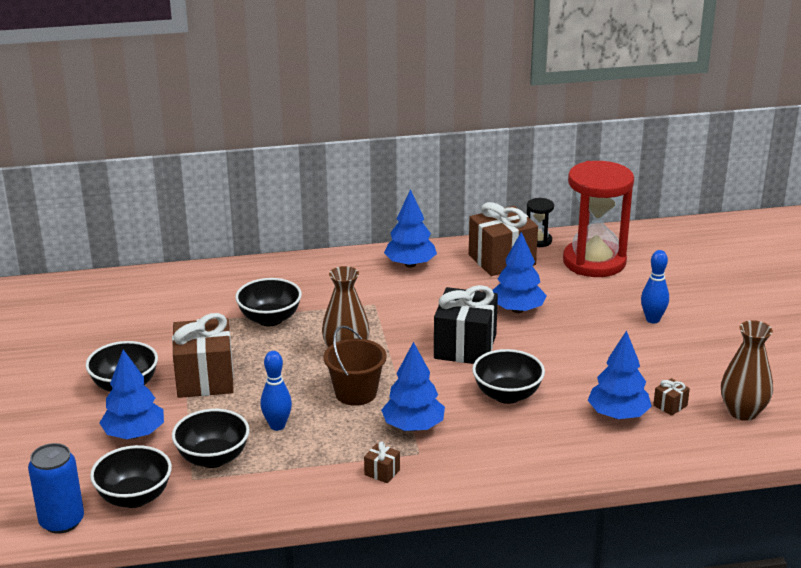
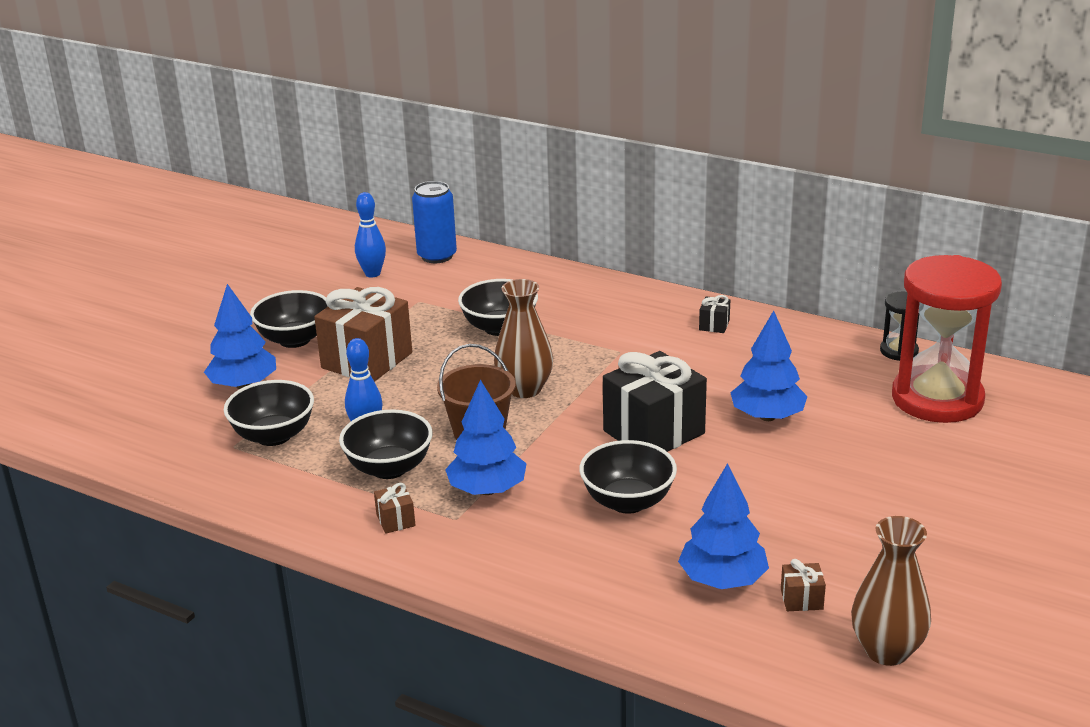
camera: 40 degrees right, 0 degrees up
blue can [28,443,84,534] -> blue can moved to [412,181,457,263]
black bowl [90,445,172,508] -> black bowl moved to [339,409,433,479]
blue tree [384,189,437,267] -> black gift [699,295,730,333]
brown gift [469,202,538,276] -> none
blue bowling pin [641,250,669,323] -> blue bowling pin moved to [355,192,386,278]

